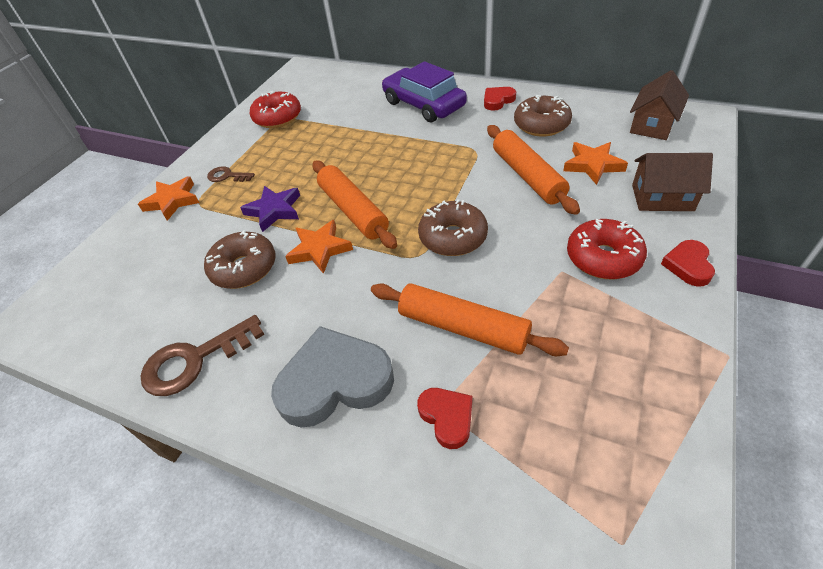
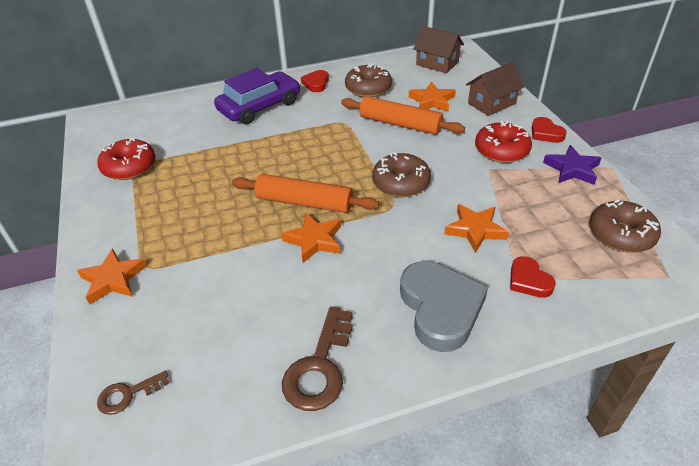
camera: 45 degrees left, 5 degrees down
brown donut [204,230,276,289] -> brown donut moved to [589,200,661,253]
brown key [207,166,255,182] -> brown key moved to [97,370,169,415]
purple star [240,186,300,232] -> purple star moved to [543,145,601,185]
grey heart [271,326,394,428] -> grey heart turned 135 degrees clockwise [400,261,488,352]
orange rolling pin [371,283,569,356] -> orange star [444,204,509,253]
purple car [382,61,467,122] -> purple car turned 135 degrees clockwise [214,68,300,124]
red heart [417,388,473,449] -> red heart turned 135 degrees counterclockwise [510,256,556,298]
brown house [630,70,689,140] -> brown house turned 45 degrees counterclockwise [414,26,464,73]

